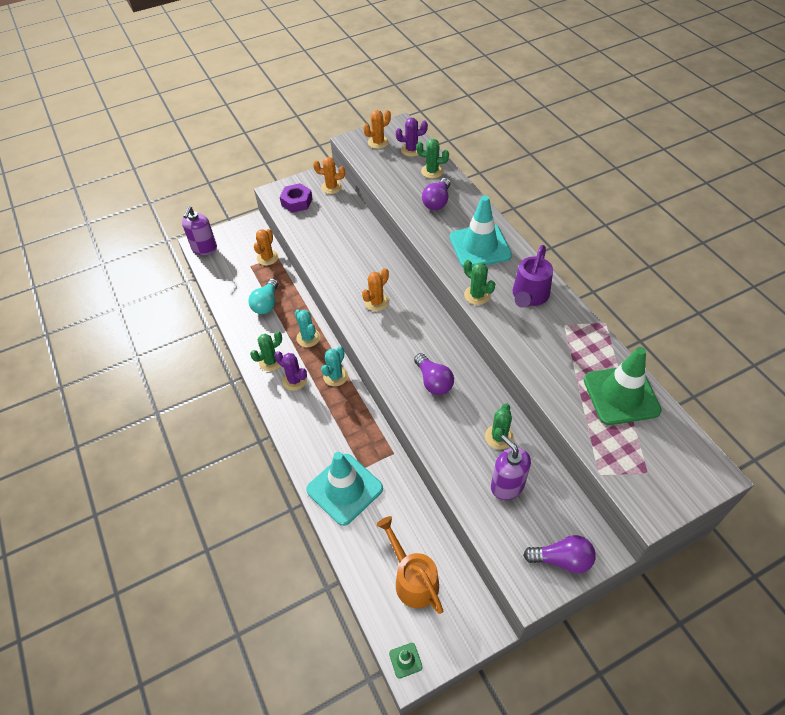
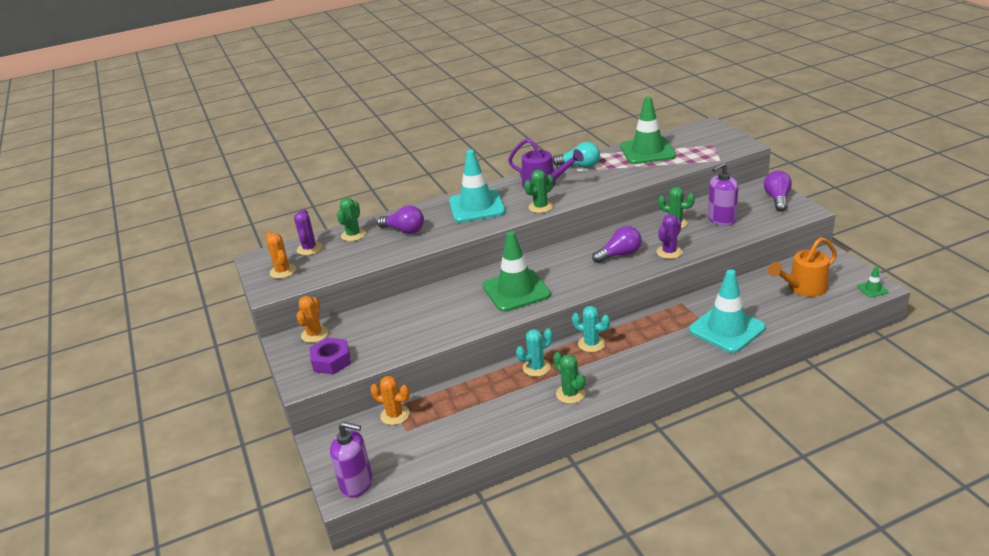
camera: 85 degrees left, 20 degrees down
turquoise light bulb [249,278,278,314] -> turquoise light bulb moved to [552,142,600,168]
purple cactus [275,351,307,391] -> purple cactus moved to [656,214,683,259]
orange cactus [362,268,389,311] -> green traffic cone [483,231,551,312]

